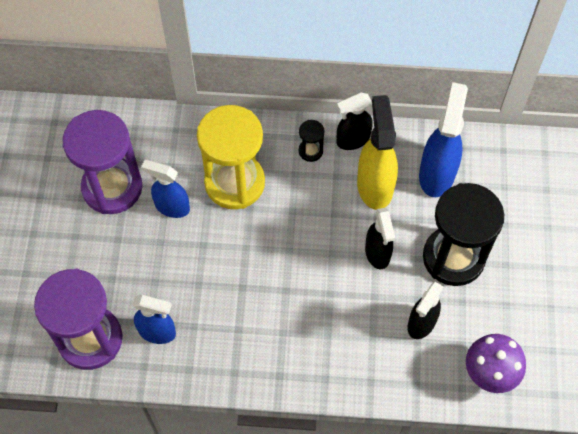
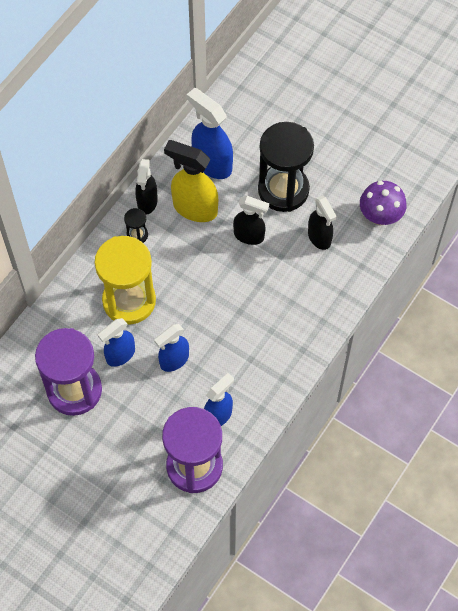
camera: 60 degrees left, 0 degrees up
none -> blue spray bottle [154,324,189,372]

